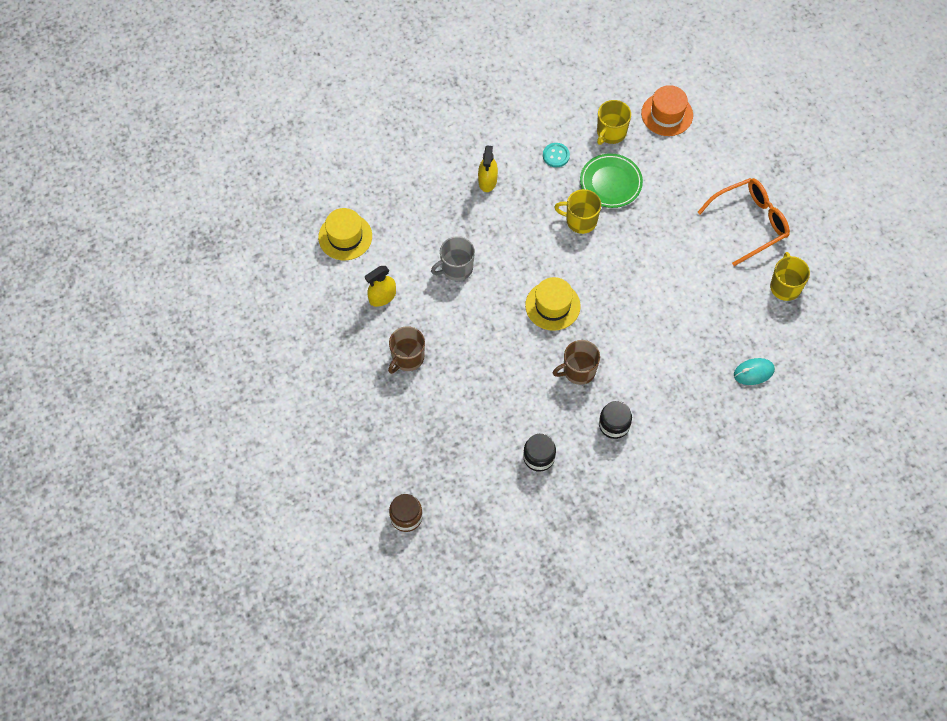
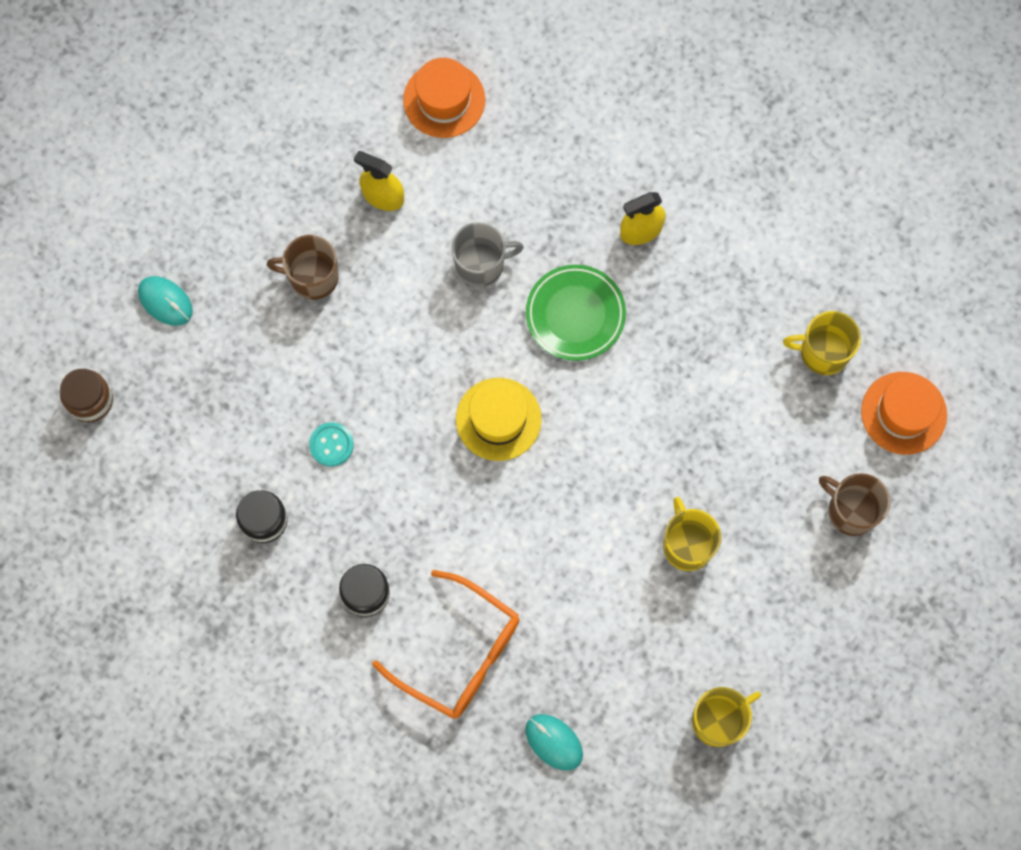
camera: 60 degrees right, 10 degrees up
yellow hat [318,208,372,260] -> orange hat [403,58,485,138]
grey mug [431,236,475,281] -> grey mug turned 135 degrees clockwise [451,222,524,287]
turquoise button [543,143,570,167] -> turquoise button moved to [309,422,354,466]
brown mug [553,340,600,385] -> brown mug moved to [819,473,890,536]
yellow mug [554,189,601,234] -> yellow mug moved to [663,497,721,571]
green plate [580,153,643,208] -> green plate moved to [526,265,626,361]
orange glasses [697,178,790,266] -> orange glasses moved to [372,570,520,718]
none -> turquoise mouse [138,276,193,326]

